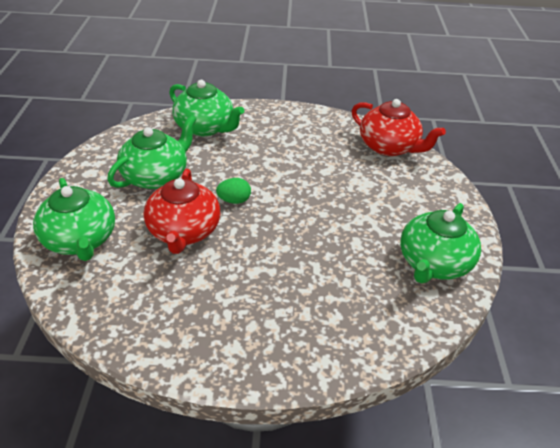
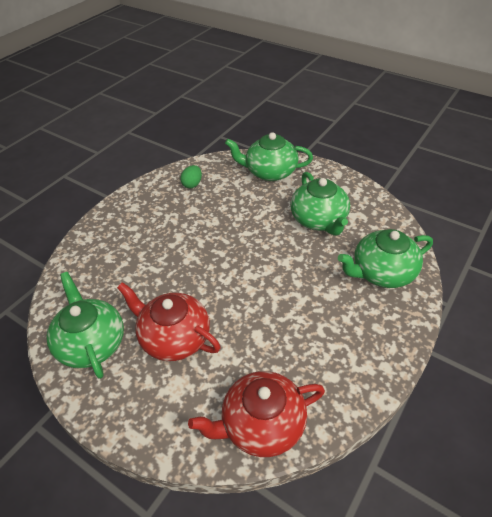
camera: 125 degrees right, 5 degrees up
red teapot [144,169,220,254] -> red teapot moved to [117,282,220,361]
green egg [216,178,251,204] -> green egg moved to [180,165,202,188]

